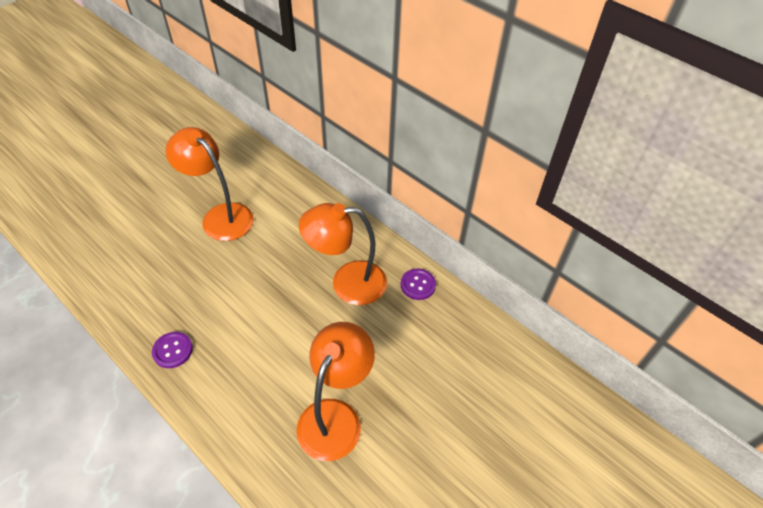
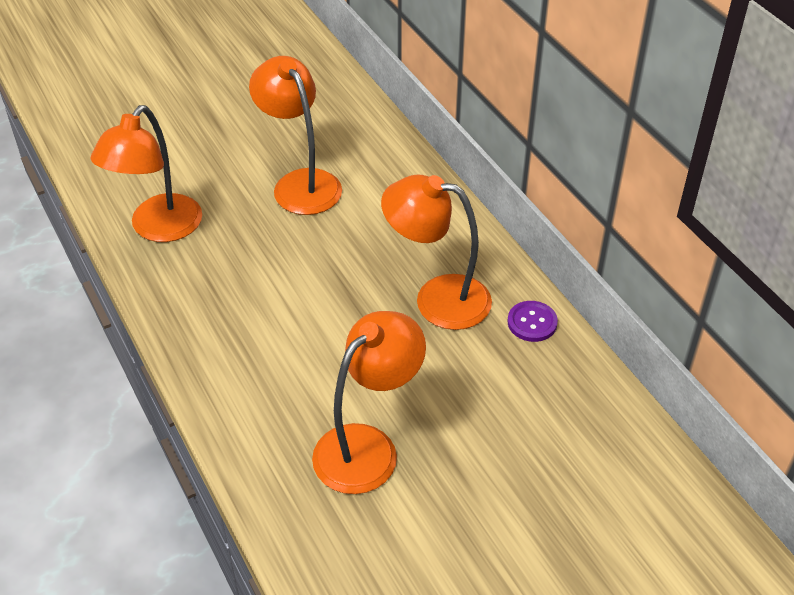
camera: 20 degrees right, 5 degrees down
purple button [152,332,193,368] -> none
none -> orange lamp [91,105,202,242]

